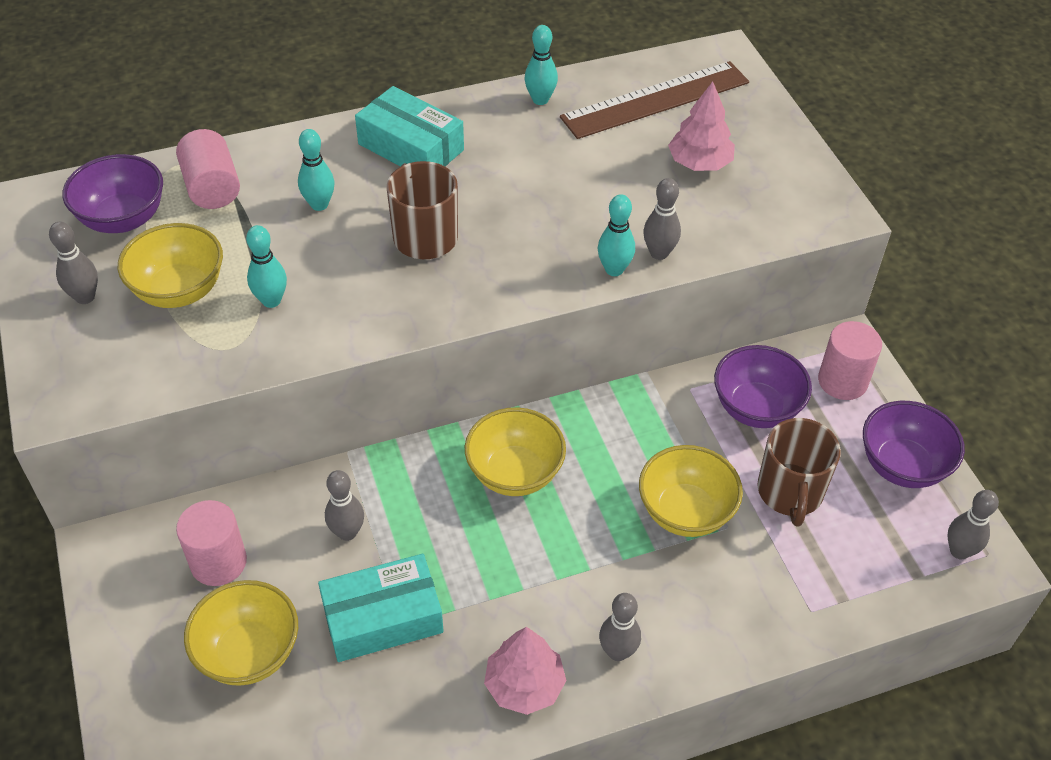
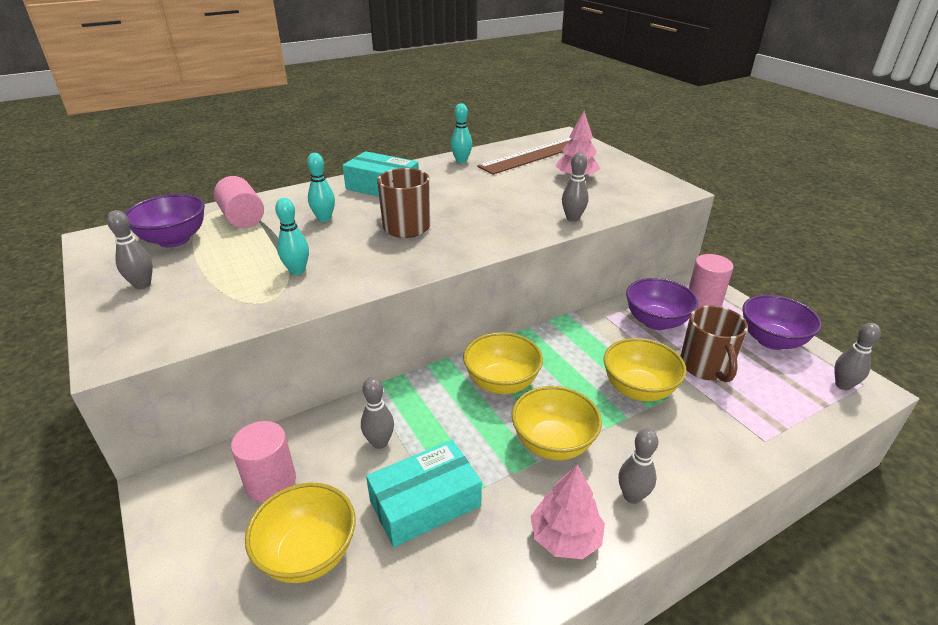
camera: 10 degrees left, 15 degrees down
yellow bowl [118,223,223,308] -> yellow bowl moved to [512,386,602,460]
turquoise bowling pin [598,194,635,276] -> none

